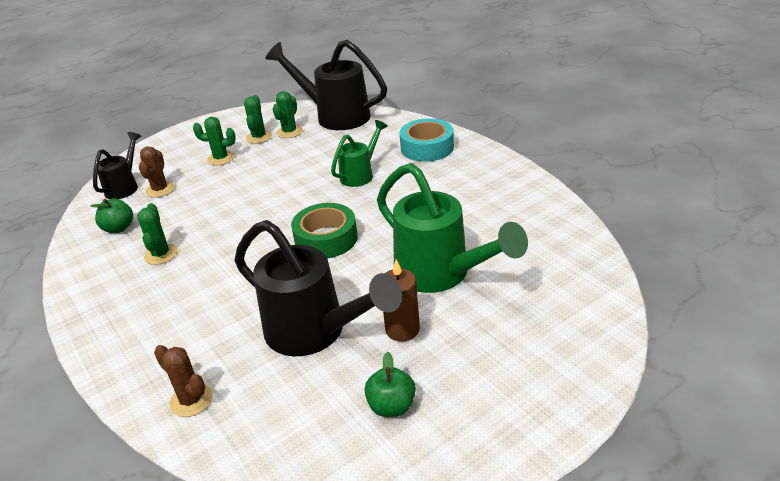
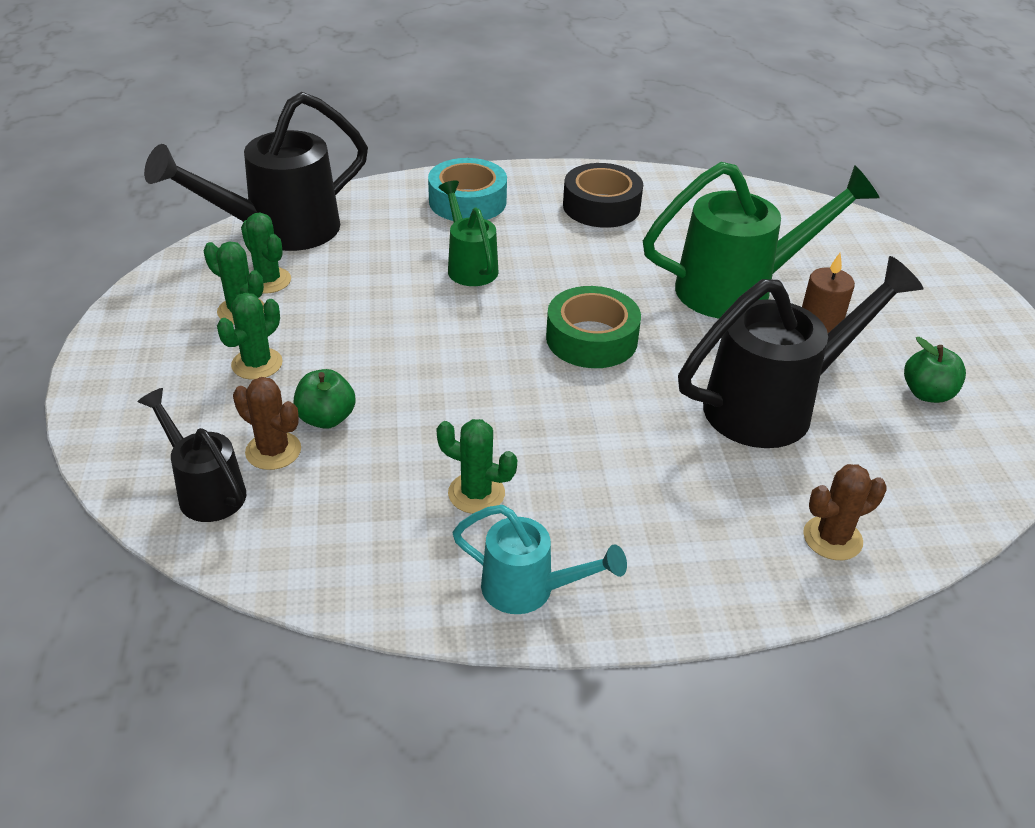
camera: 65 degrees left, 5 degrees up
green apple [90,198,133,233] -> green apple moved to [294,369,356,429]
none -> turquoise watering can [452,505,627,614]
none -> black tape [563,163,643,228]

